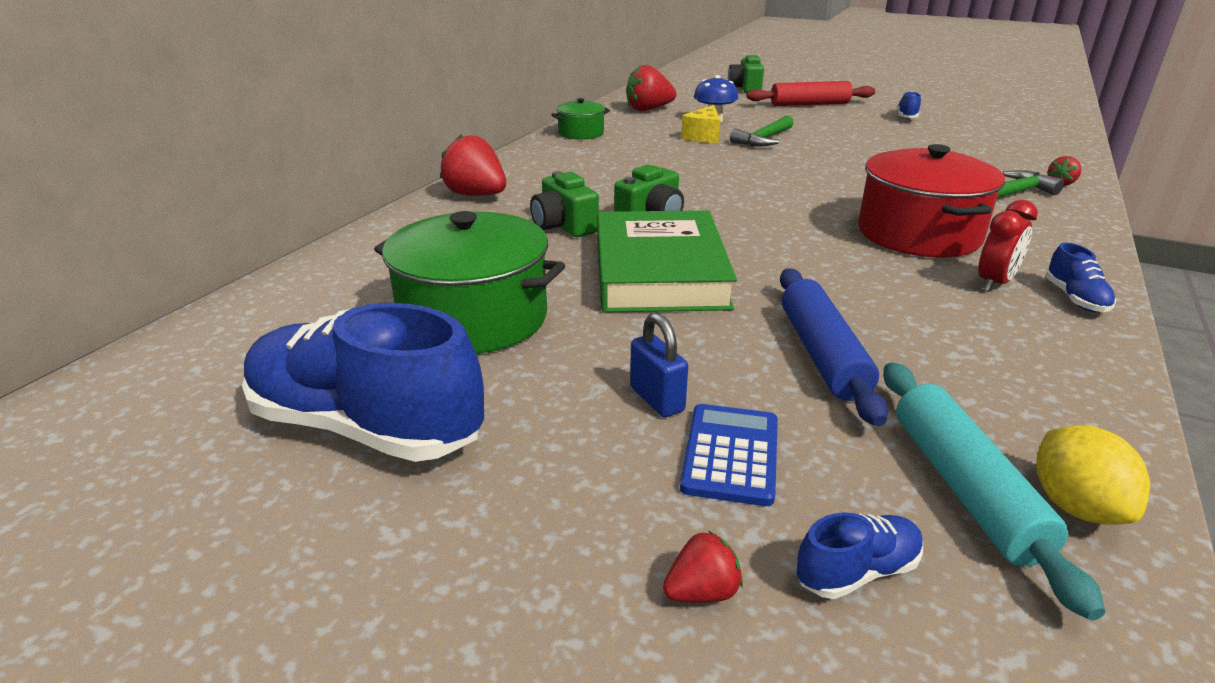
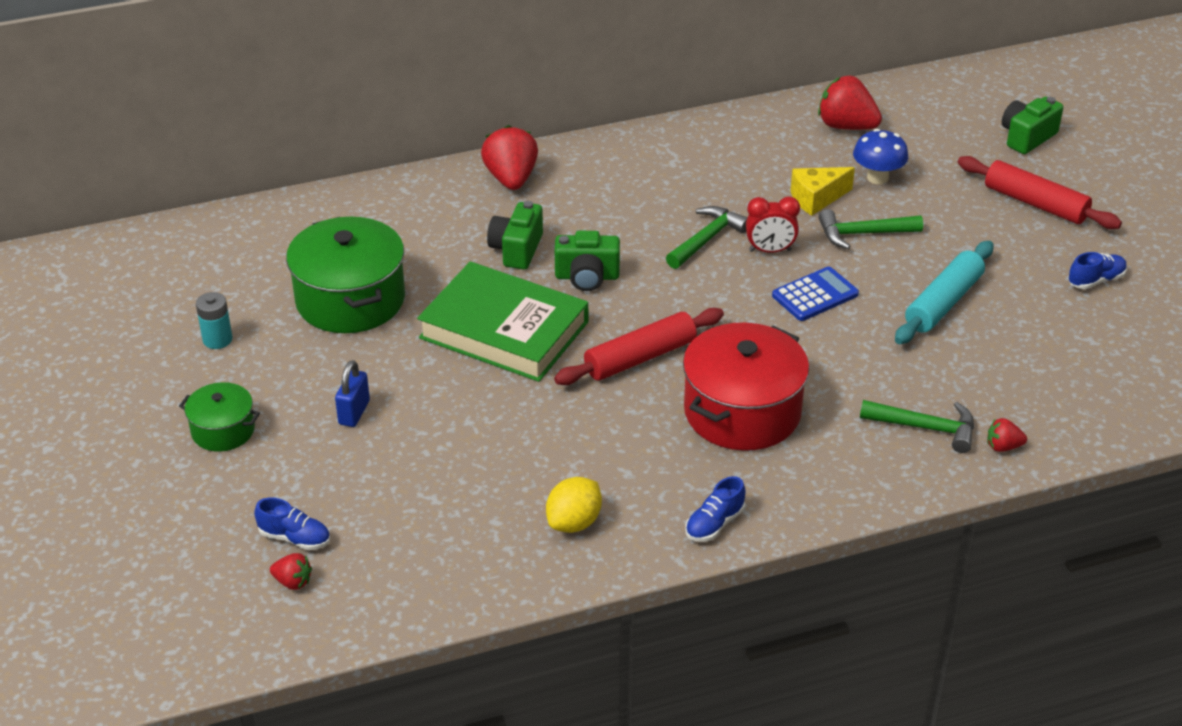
camera: 45 degrees right, 10 degrees up
blue shoe [242,303,484,462] -> turquoise battery [196,292,232,349]
green pot [551,98,610,140] -> green pot moved to [179,382,260,452]
green book [597,210,737,313] -> green book turned 75 degrees clockwise [417,261,588,382]
red strawberry [663,531,743,603] -> red strawberry moved to [270,553,312,590]
blue calculator [680,404,778,506] -> blue calculator moved to [772,266,859,321]
blue rolling pin [780,268,888,426] -> none
turquoise rolling pin [883,362,1105,621] -> turquoise rolling pin moved to [895,241,994,344]
red clock [978,200,1038,292] -> red clock moved to [746,196,800,253]
yellow lemon [1036,425,1150,524] -> yellow lemon moved to [546,477,602,533]
none -> red rolling pin [554,308,724,385]
none -> green hammer [666,206,748,269]

